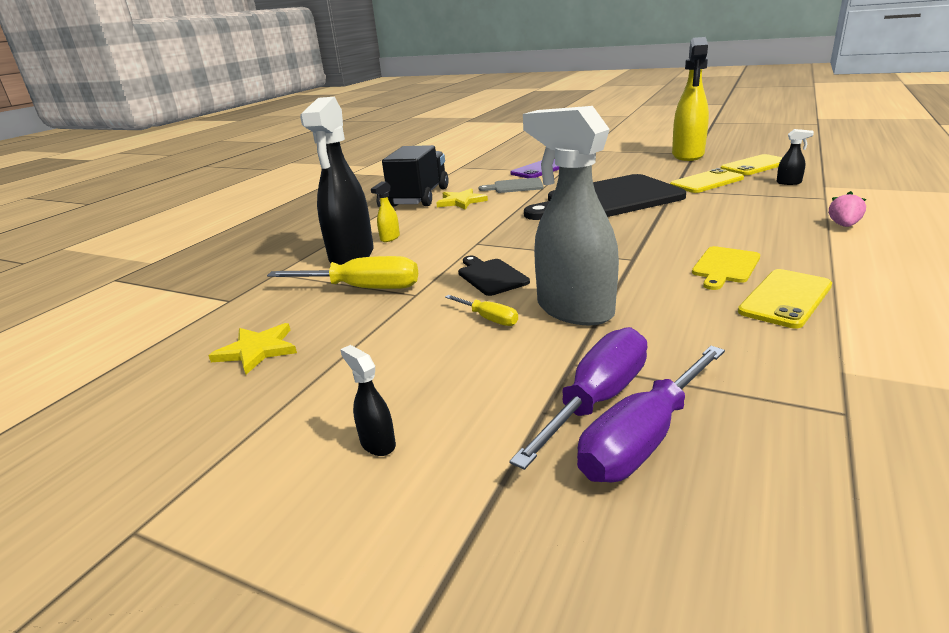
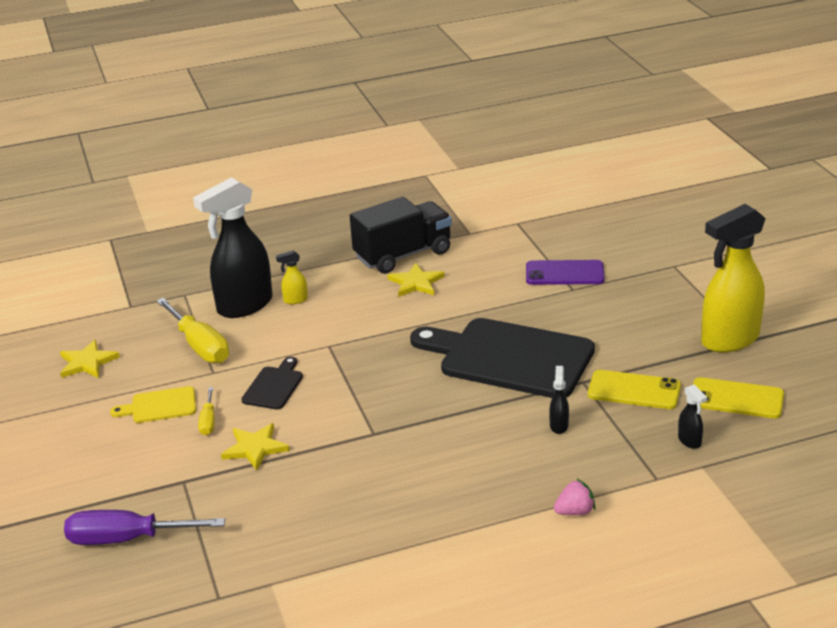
camera: 45 degrees right, 5 degrees up
black spray bottle [340,345,396,456] -> black spray bottle moved to [549,366,569,434]
grey cutting board [479,178,543,193] -> none
purple screwdriver [509,327,647,470] -> none
grey spray bottle [523,106,619,326] -> yellow star [221,423,290,470]
yellow cutting board [692,246,760,290] -> yellow cutting board moved to [110,386,196,423]
yellow phone [738,269,832,328] -> none

